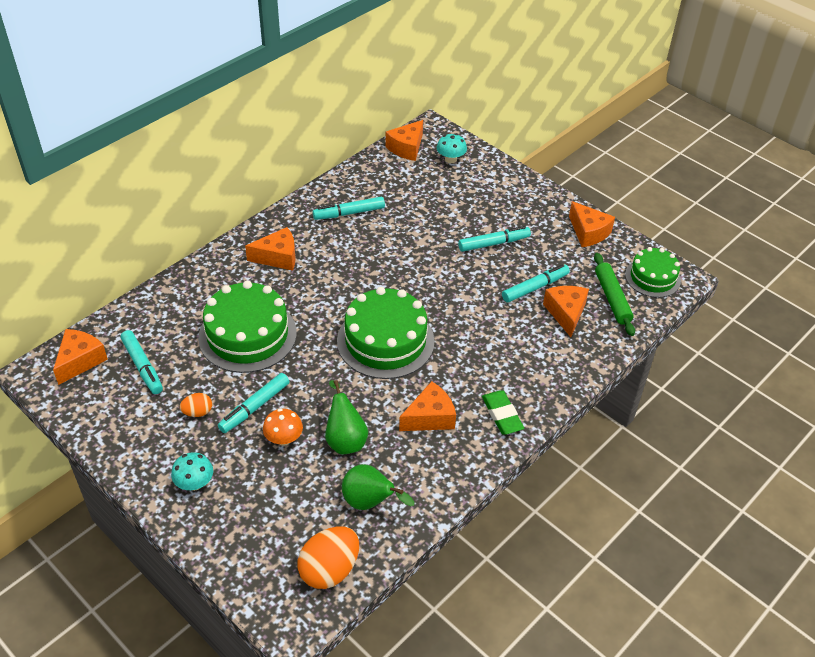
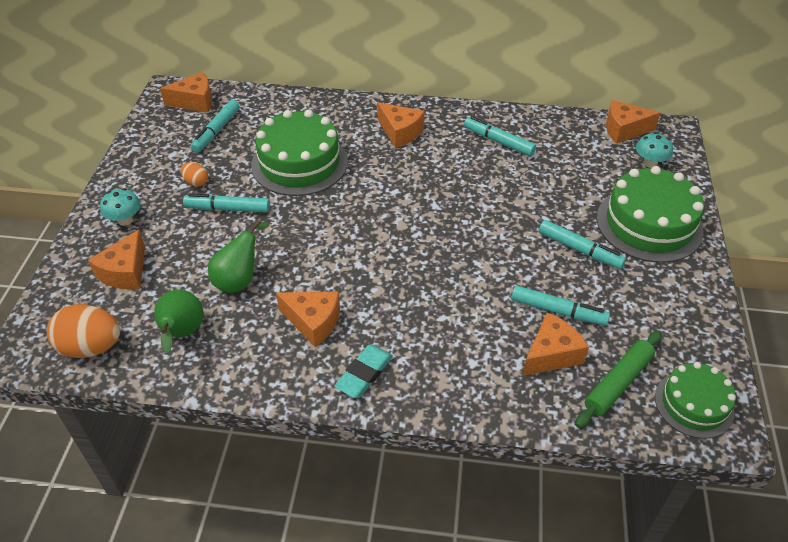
camera: 55 degrees right, 0 degrees up
orange mushroom [263,409,303,446] -> none
green cake [337,287,435,379] -> green cake moved to [597,166,704,263]
green eraser [482,390,524,435] -> turquoise eraser [334,345,393,398]
orange cheese [569,201,615,247] -> orange cheese moved to [88,230,145,290]

